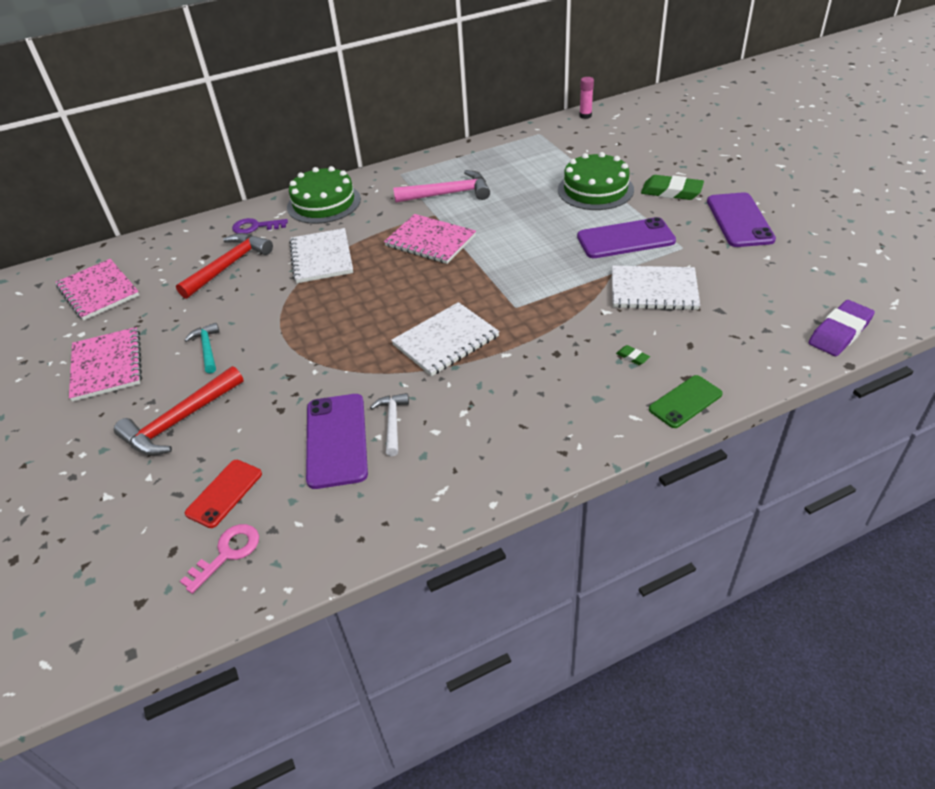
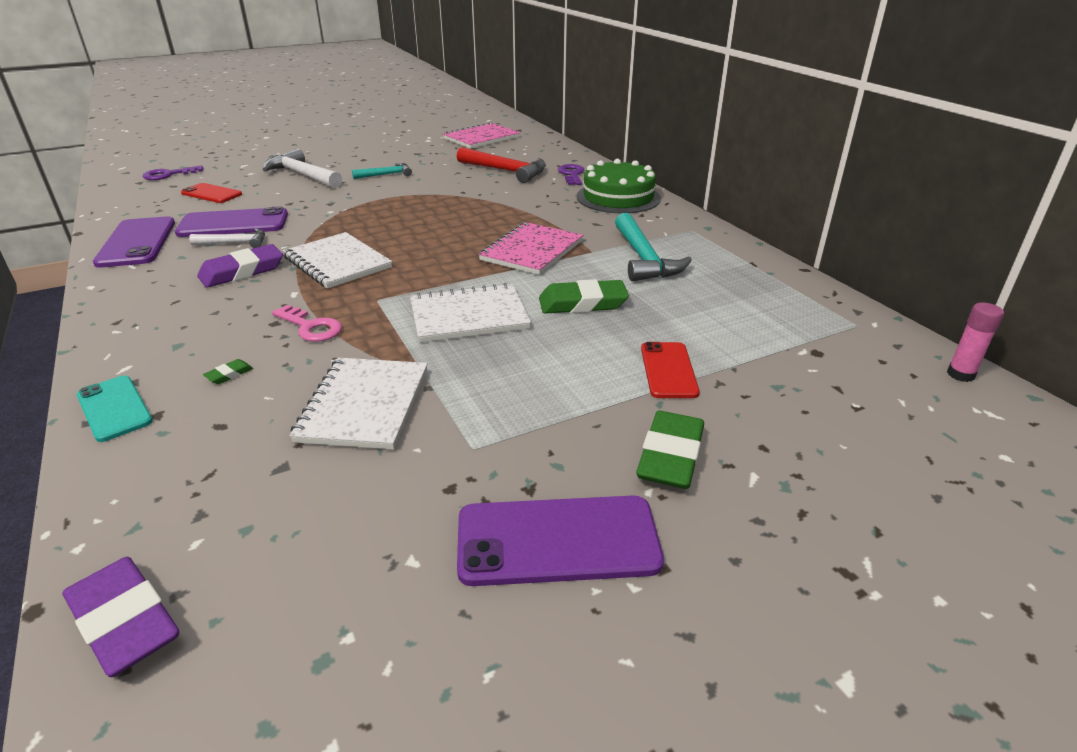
camera: 85 degrees right, 10 degrees down
pink notebook [69,327,142,402] -> none
red hammer [114,366,244,456] -> white hammer [262,149,342,188]
pink key [180,524,259,594] -> pink key moved to [272,305,342,342]
white notebook [289,228,353,283] -> white notebook moved to [410,283,531,342]
pink hammer [393,170,490,203] -> turquoise hammer [615,213,692,281]
green cake [558,152,634,210] -> red phone [641,342,700,398]
purple phone [577,217,676,258] -> purple phone moved to [93,216,175,268]
green phone [649,375,723,428] -> turquoise phone [77,375,153,442]
none -> purple key [143,165,204,180]
none -> purple eraser [197,244,283,288]
none -> green eraser [539,279,629,313]

